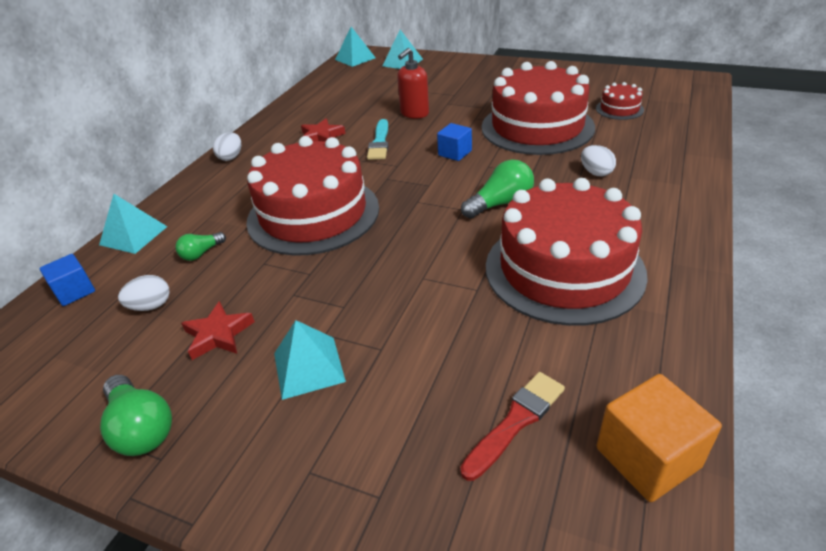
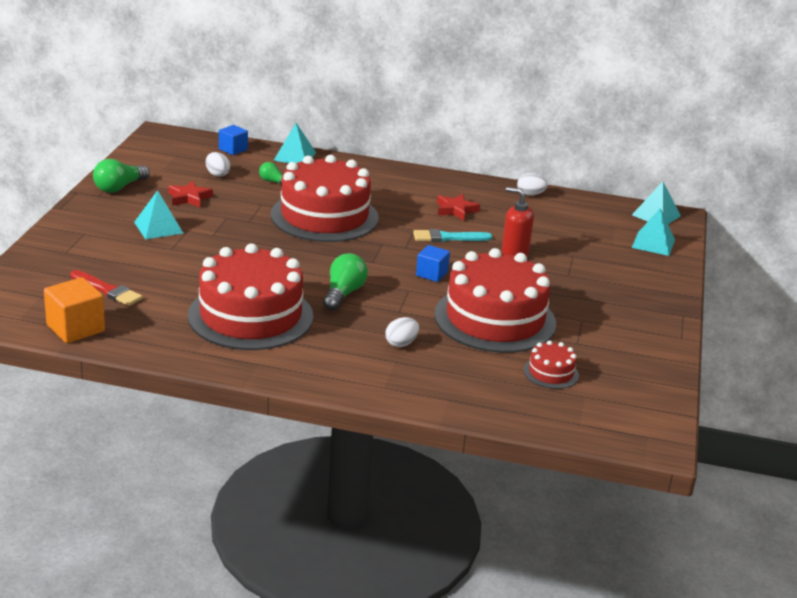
camera: 75 degrees right, 10 degrees down
white egg [213,132,242,161] -> white egg moved to [517,173,548,196]
green light bulb [461,159,534,219] -> green light bulb turned 120 degrees counterclockwise [323,253,368,311]

